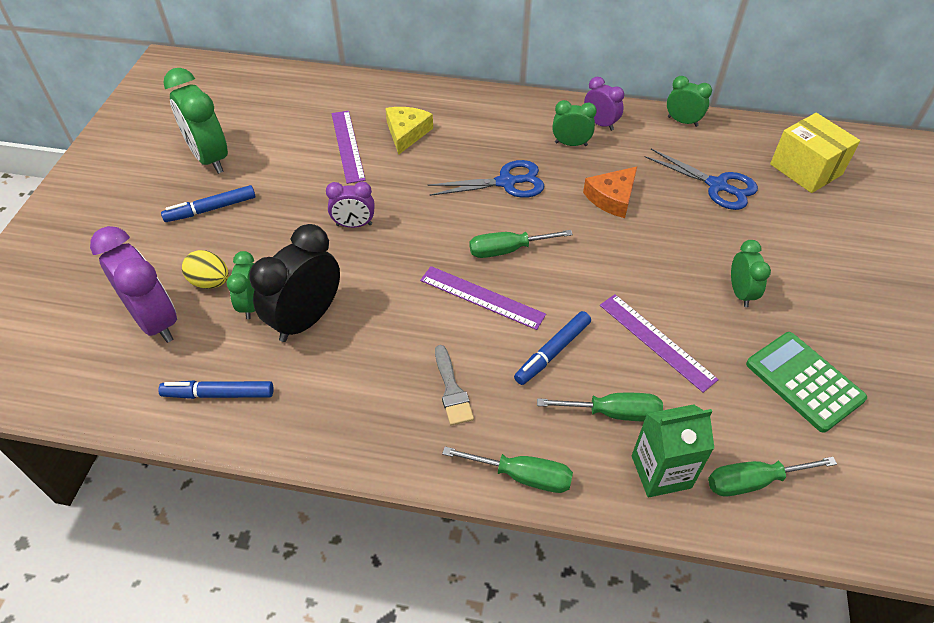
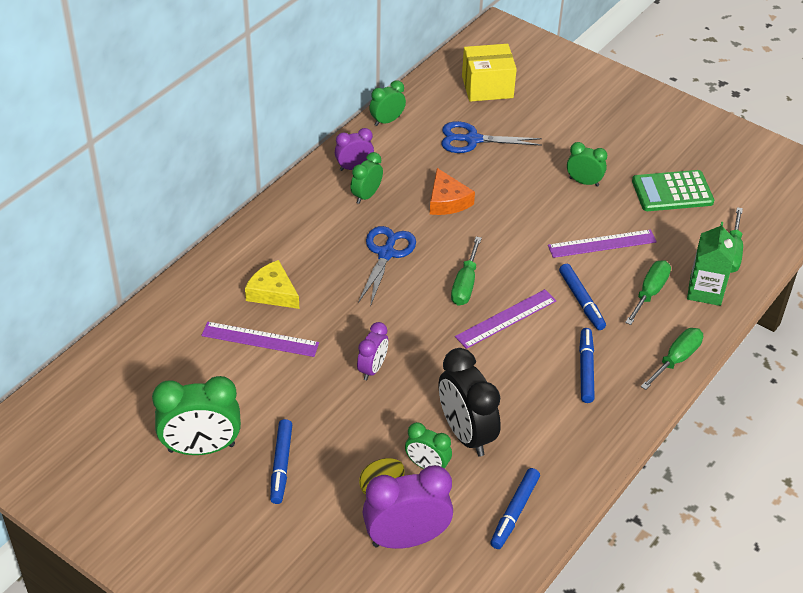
camera: 65 degrees left, 5 degrees down
grey brush [435,345,474,425] -> blue marker [579,328,595,403]
blue scissors [645,149,758,210] -> blue scissors turned 150 degrees counterclockwise [441,121,542,153]

